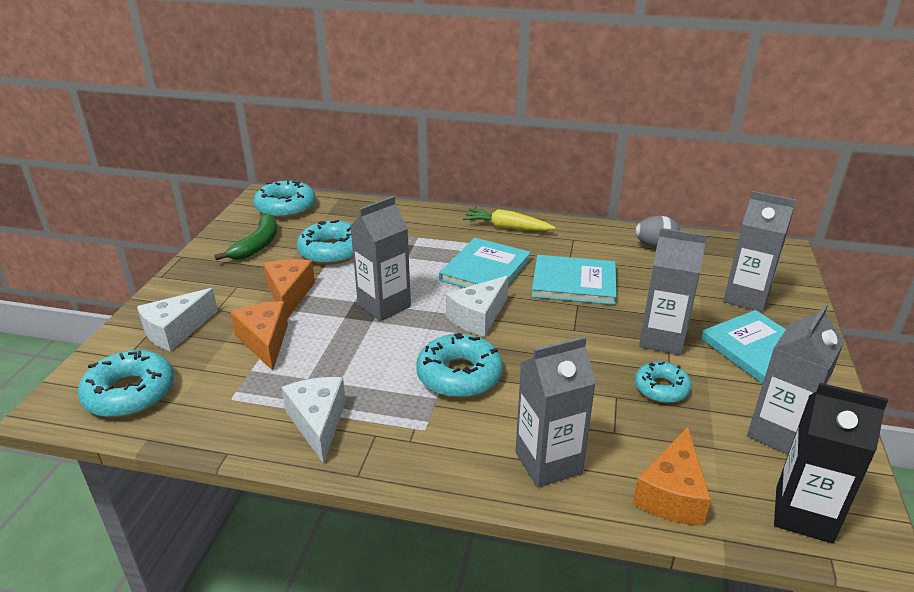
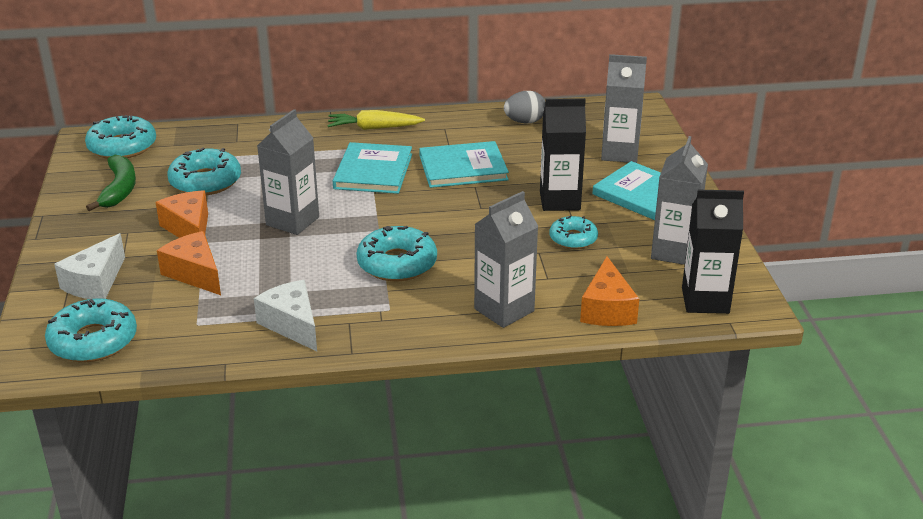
camera: 20 degrees left, 0 degrees up
white cheese [446,275,508,337] -> none
grey carton [639,228,707,355] -> black carton [540,98,586,211]

